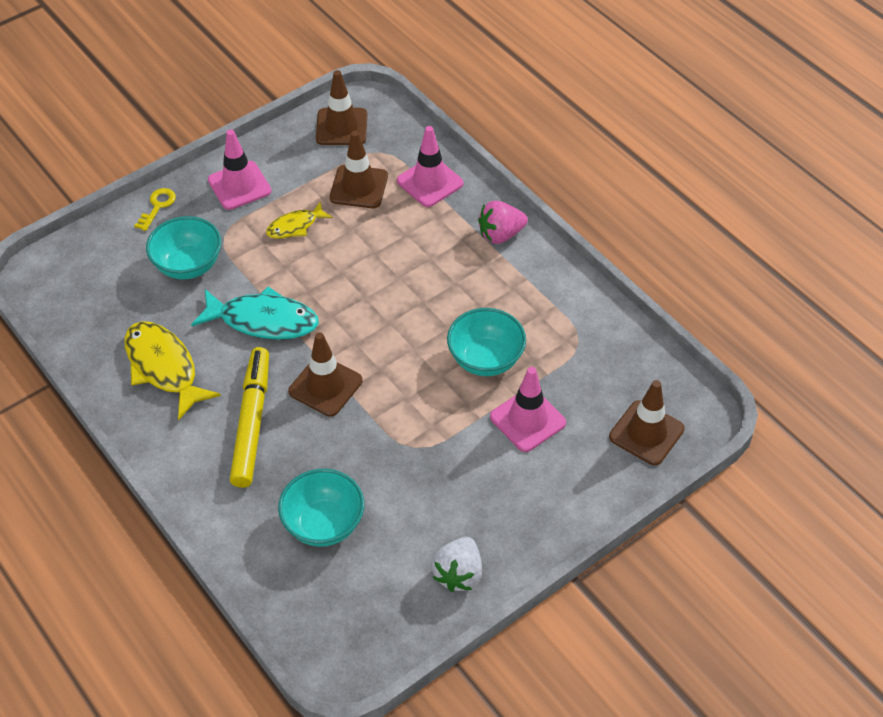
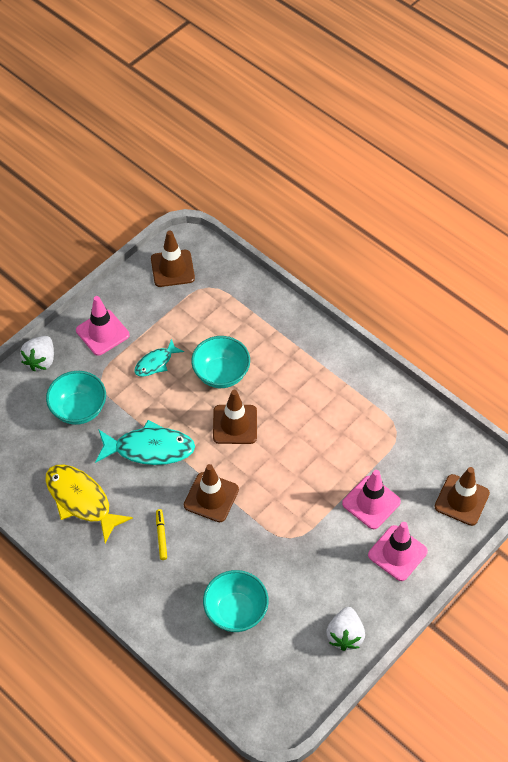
camera: 10 degrees left, 5 degrees up
yellow key [134,188,176,231] -> white strawberry [20,336,54,371]
yellow marker [230,347,269,488] -> yellow marker [156,509,167,560], size x0.44
yellow fish [266,202,332,239] -> turquoise fish [134,339,184,377]
brown traffic cone [329,131,388,208] -> brown traffic cone moved to [213,390,257,444]
pink traffic cone [397,126,464,207] -> pink traffic cone moved to [368,522,428,581]
turquoise bowl [447,308,526,376] -> turquoise bowl moved to [191,336,250,388]
pink strawberry [478,201,528,244] -> none

